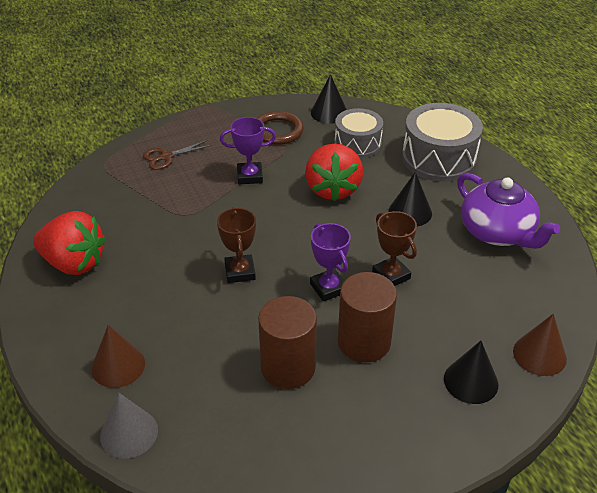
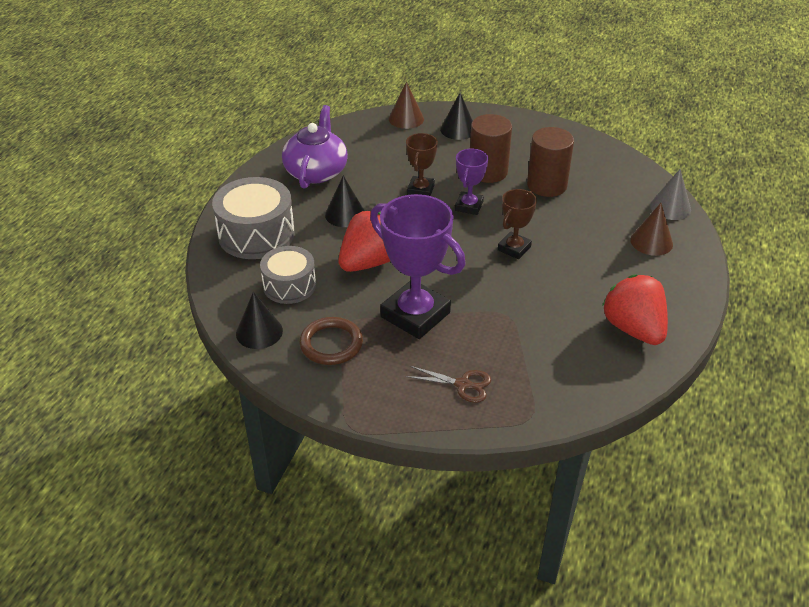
camera: 135 degrees left, 0 degrees up
purple trophy [220,117,276,184] -> purple trophy [370,194,466,339], size x1.87

